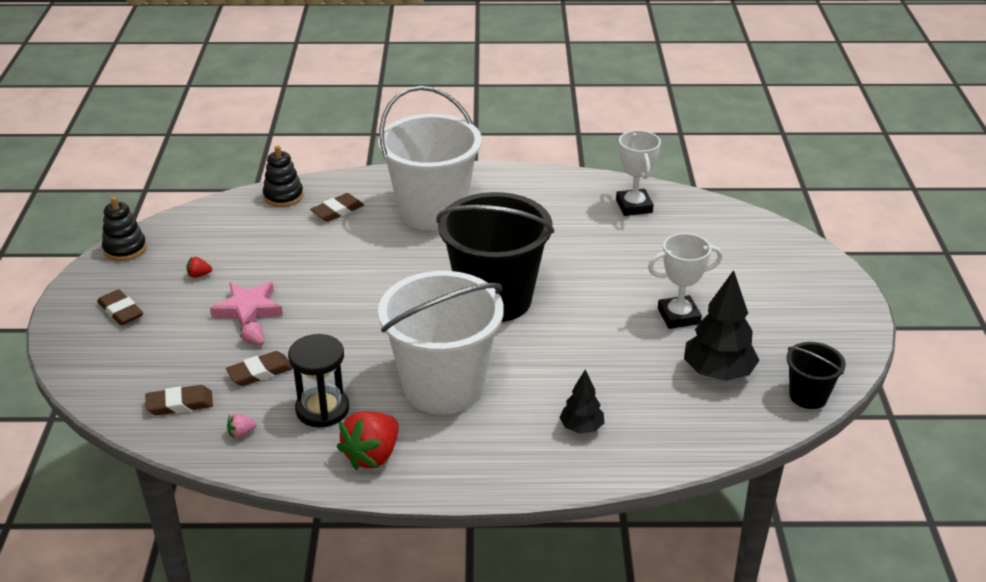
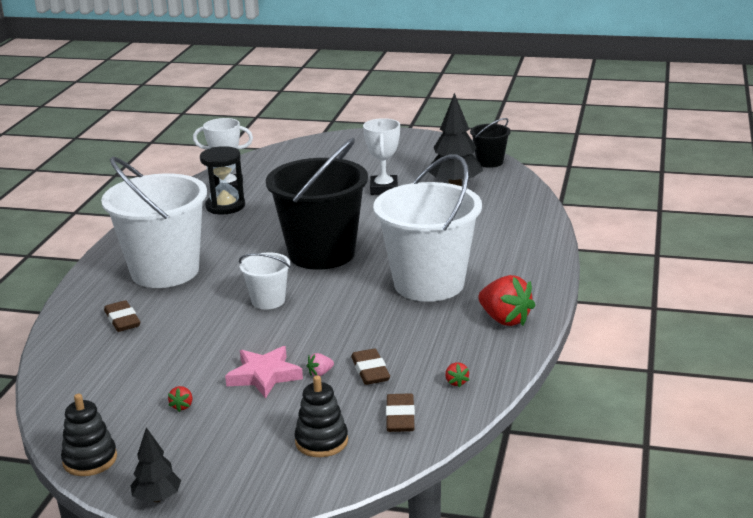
camera: 75 degrees left, 10 degrees down
brown eraser [97,289,143,325] -> none
pink strawberry [227,413,257,438] -> red strawberry [445,362,469,388]
black stacking toy [263,146,303,207] -> black stacking toy moved to [294,375,348,457]
black hourglass [288,334,349,427] -> black hourglass moved to [200,146,245,214]
black tree [559,369,604,434] -> black tree moved to [131,427,181,502]
none -> white bucket [239,252,290,310]

